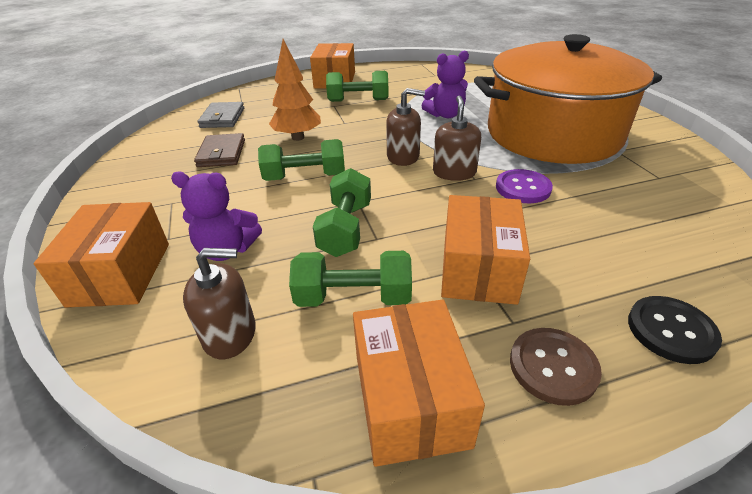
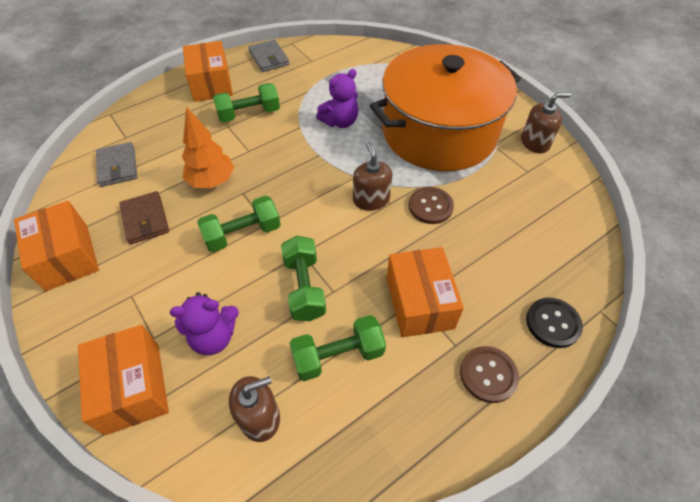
camera: 20 degrees left, 15 degrees up
orange box [353,299,485,467] -> orange box moved to [14,201,99,291]
brown soap dispenser [386,88,425,166] -> brown soap dispenser moved to [521,93,571,154]
purple button [496,169,553,203] -> brown button [409,187,454,224]
none -> grey wallet [248,40,289,72]

